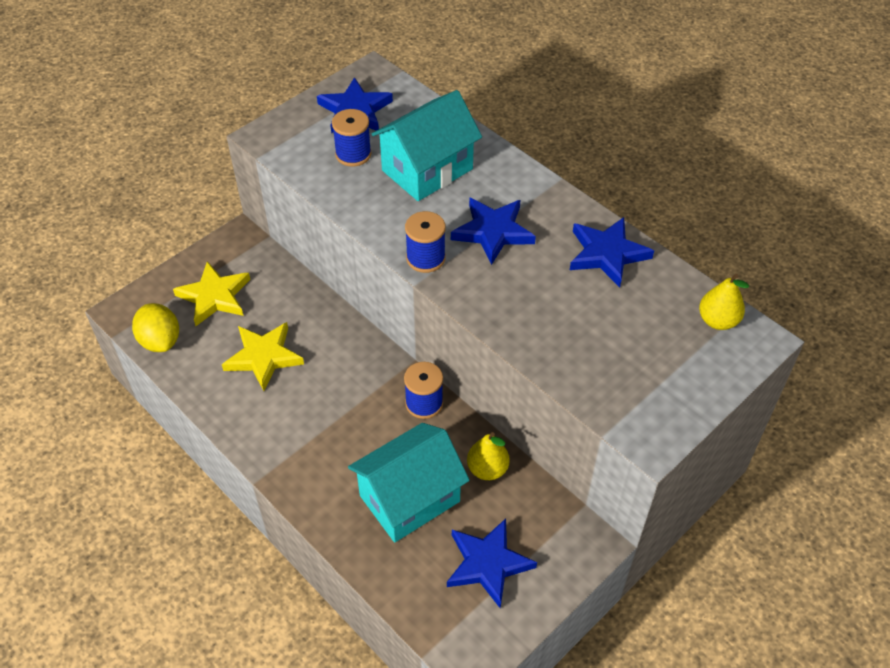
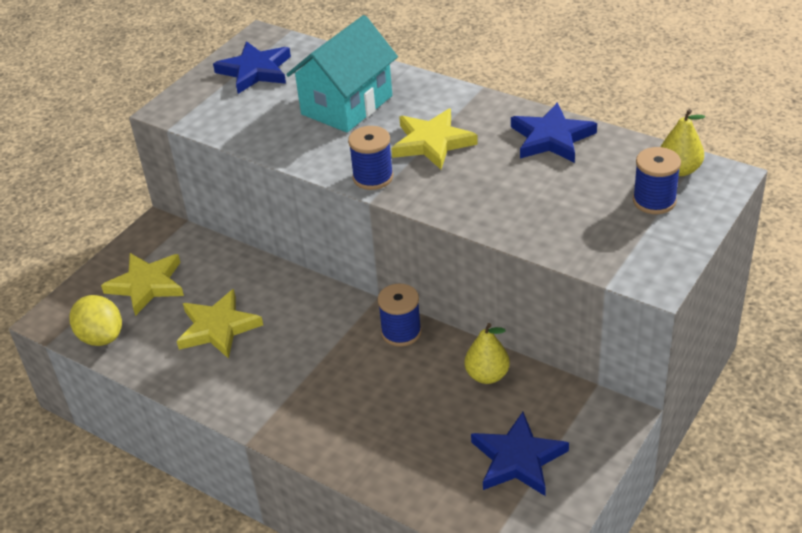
camera: 10 degrees left, 10 degrees down
blue spool [332,109,372,167] -> blue spool moved to [633,147,681,214]
turquoise house [348,423,470,542] -> none
blue star [451,197,536,265] -> yellow star [391,109,478,169]

